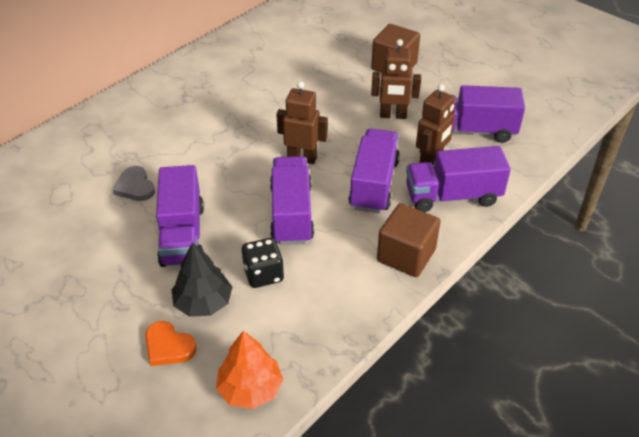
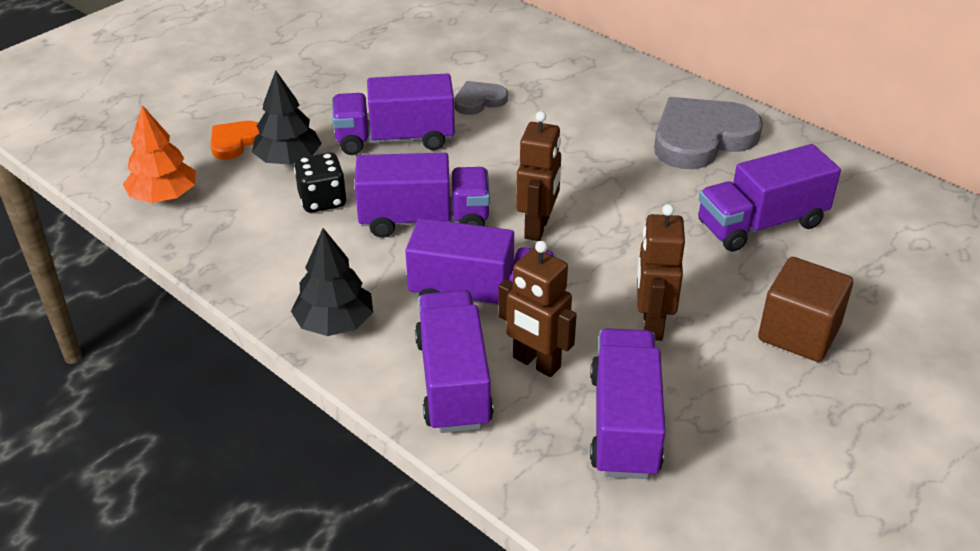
camera: 90 degrees right, 5 degrees down
brown cube [377,203,441,277] -> black tree [291,228,373,336]
none -> grey heart [654,97,763,169]
none -> purple truck [698,144,841,252]

